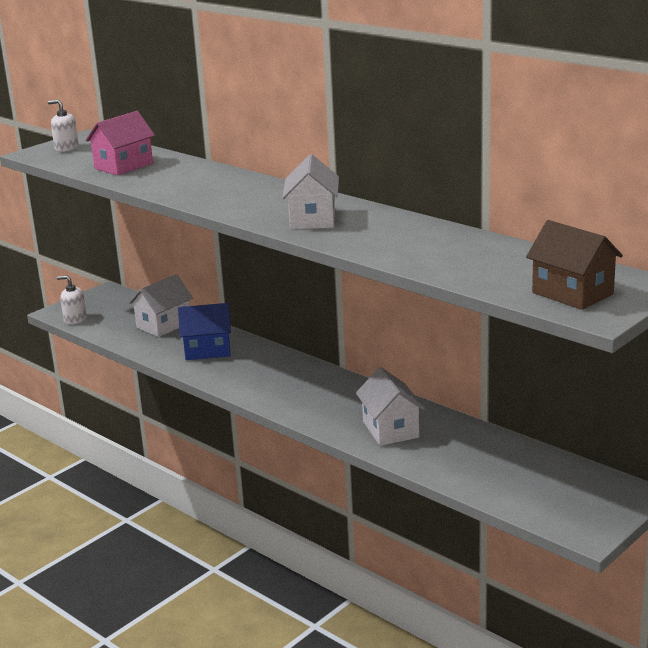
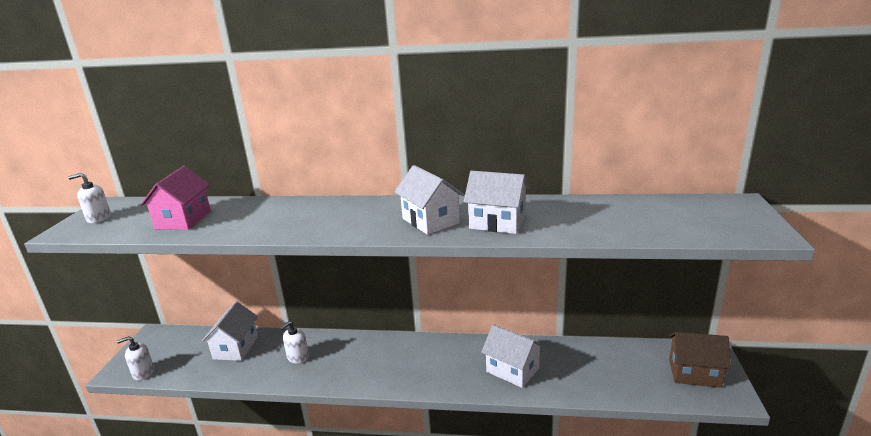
camera: 35 degrees left, 0 degrees up
blue house [178,303,231,360] -> white soap dispenser [280,321,309,364]
brown house [526,220,623,310] -> brown house moved to [669,332,731,388]
none -> white house [464,171,530,234]

